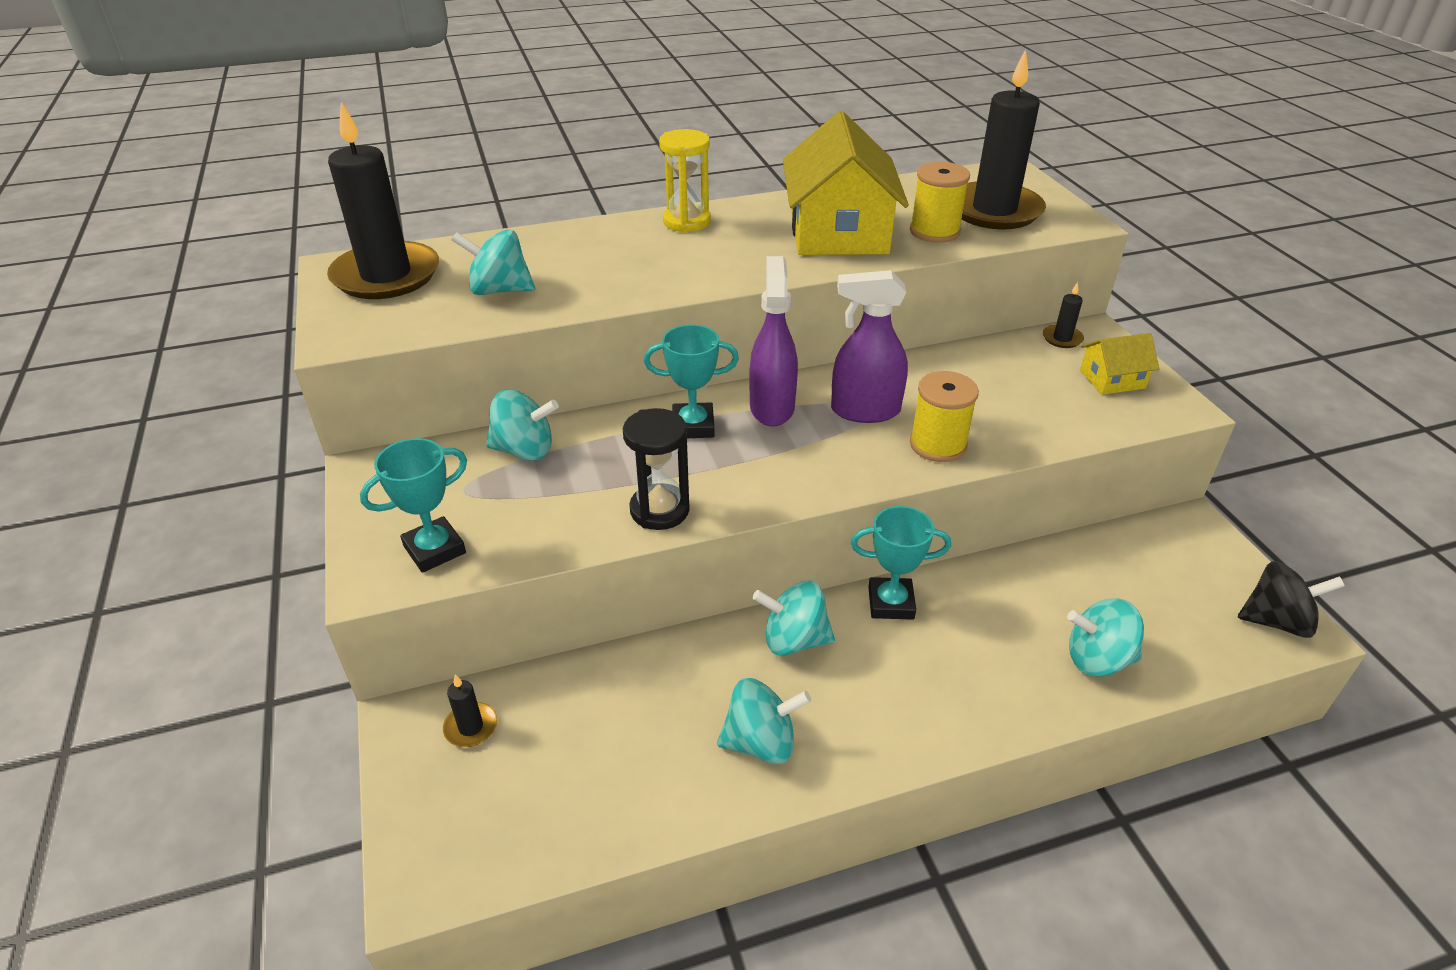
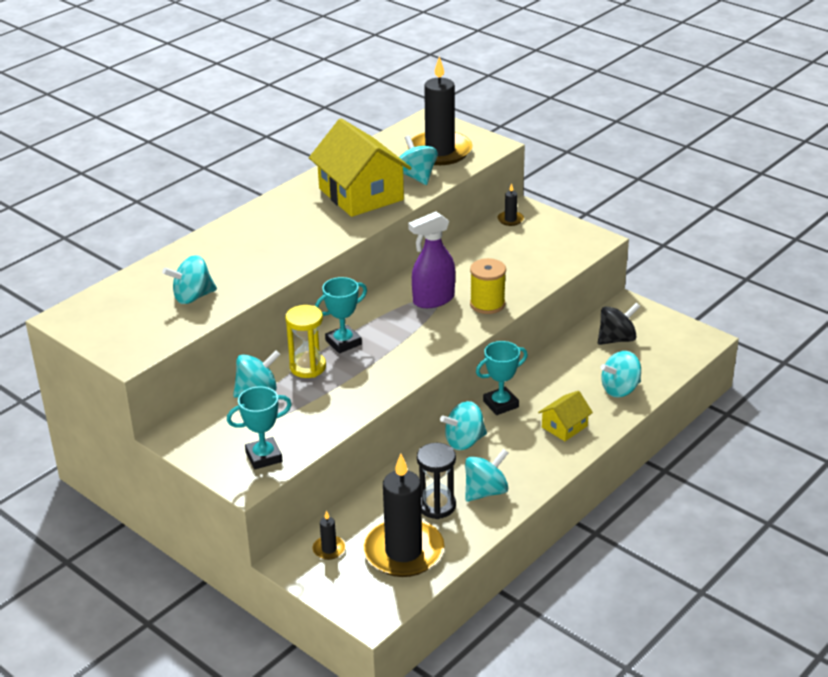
camera: 30 degrees left, 5 degrees down
black candle [327,102,439,299] -> black candle moved to [363,454,444,577]
turquoise trophy [360,438,467,573] -> turquoise trophy turned 45 degrees clockwise [227,387,292,470]
black hourglass [623,408,690,530] -> black hourglass moved to [417,443,456,519]
yellow hourglass [659,129,711,233] -> yellow hourglass moved to [286,305,326,378]
purple spray bottle [749,256,798,427] -> none
yellow spool [910,162,970,243] -> turquoise spinning top [399,135,438,185]
yellow house [1080,333,1159,395] -> yellow house moved to [538,391,593,441]
black spinning top [1238,561,1345,638] -> black spinning top moved to [598,303,640,345]

